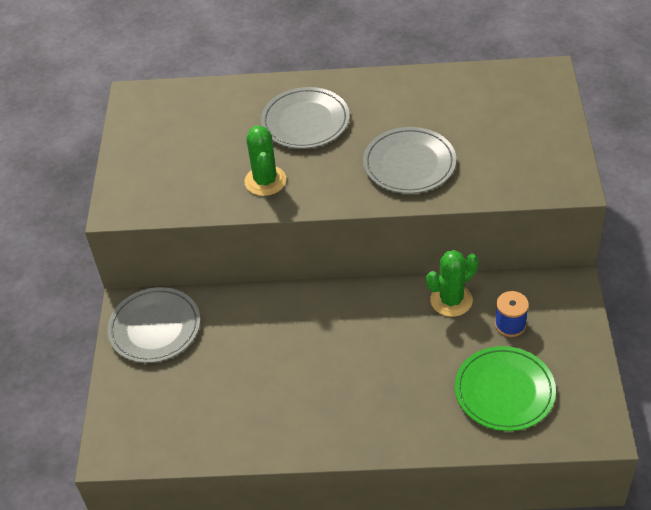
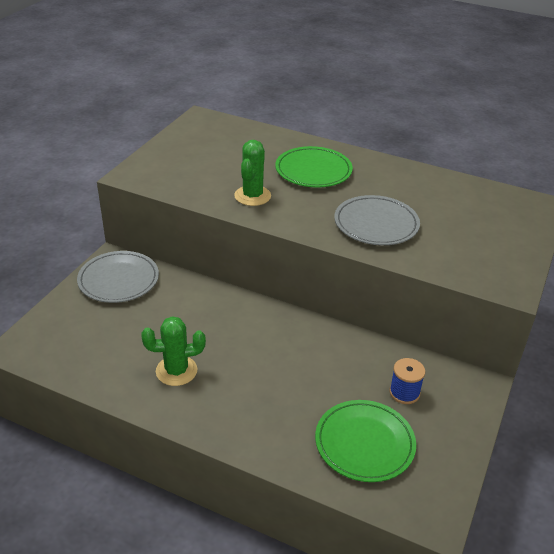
camera: 20 degrees right, 10 degrees down
grey plate [261,87,350,149] -> green plate [275,146,353,188]
green cactus [426,250,479,317] -> green cactus moved to [141,316,206,386]

